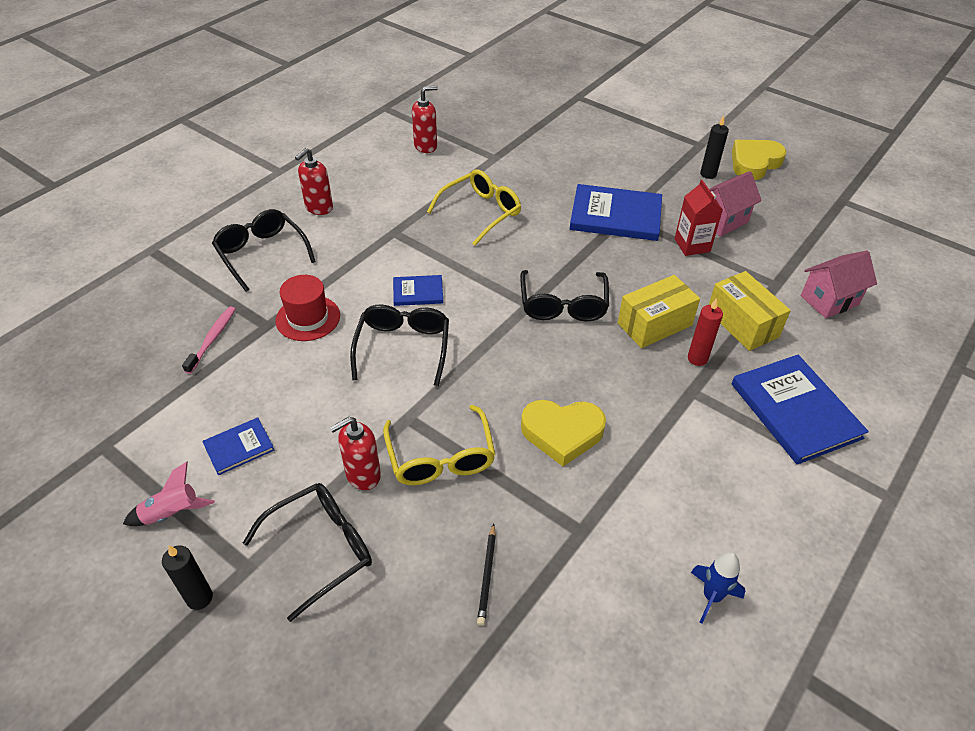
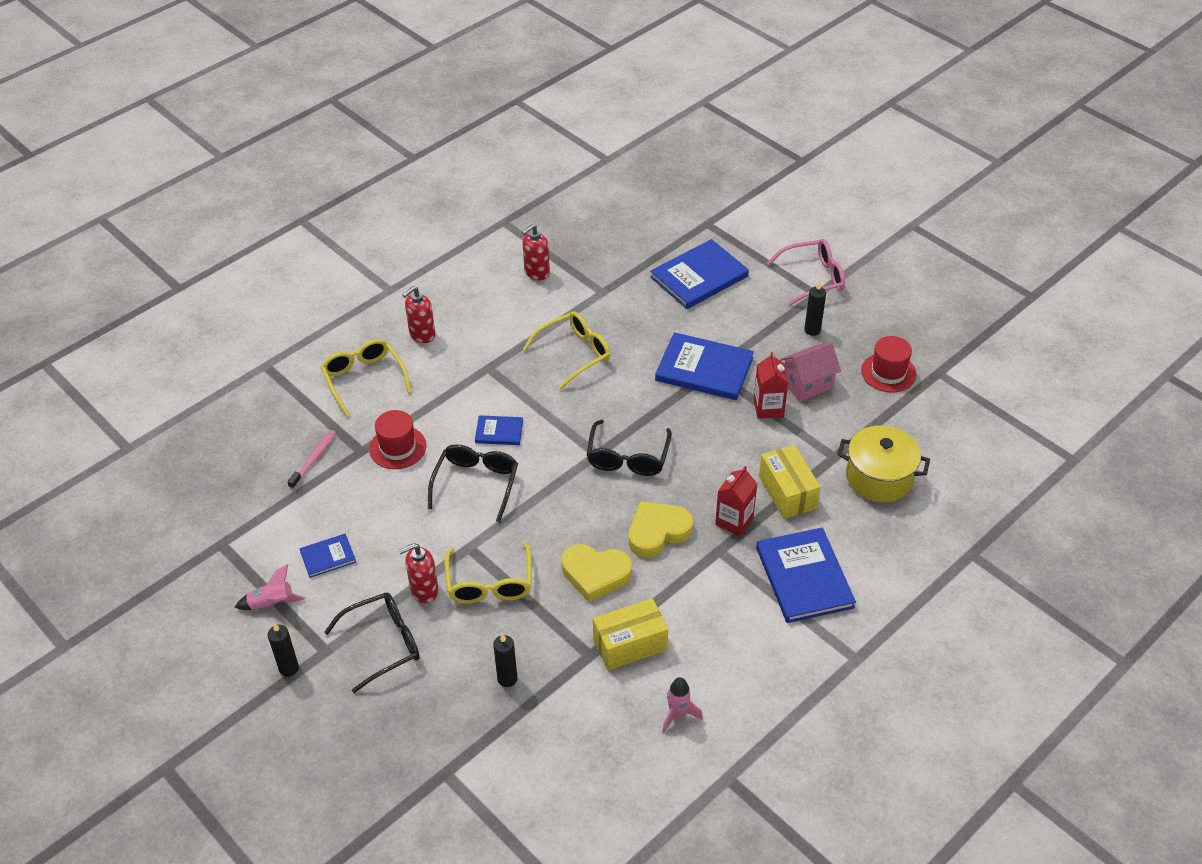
camera: 10 degrees right, 0 degrees up
black glasses [212,209,316,292] -> yellow glasses [321,339,412,417]
red soap dispenser [412,86,438,153] -> red soap dispenser turned 150 degrees clockwise [522,224,550,280]
black pencil [477,523,496,626] -> black candle [493,633,517,687]
yellow box [618,275,700,348] -> yellow box moved to [593,598,668,670]
red candle [688,298,723,366] -> red carton [715,466,757,536]
blue rocket [691,552,745,623] -> pink rocket [662,677,703,733]
yellow heart [732,140,786,180] -> yellow heart moved to [629,501,693,558]
pink house [801,250,877,318] -> yellow pot [837,425,930,502]
none -> blue book [650,239,749,309]
none -> pink glasses [767,239,845,306]
none -> red hat [861,336,916,393]

